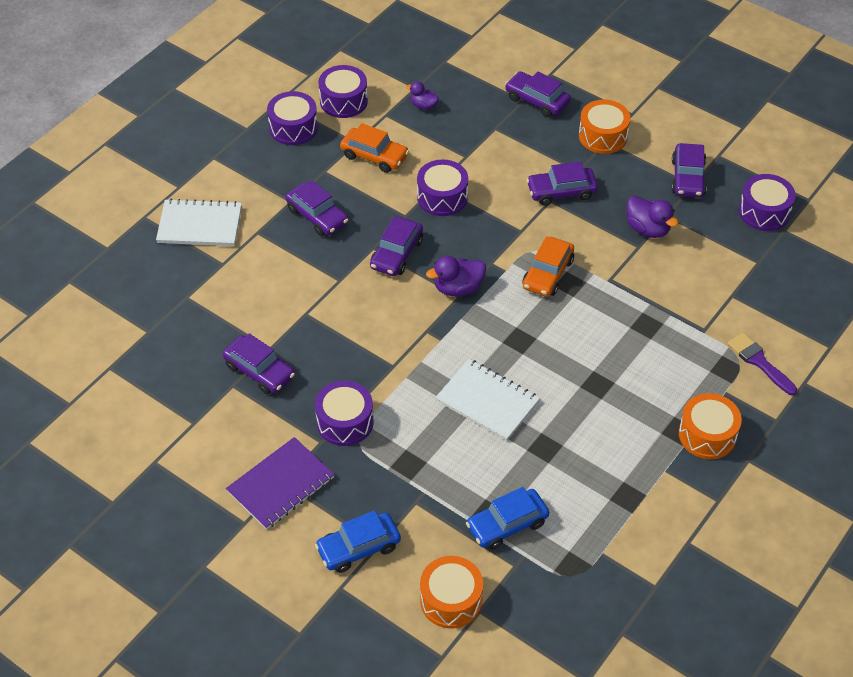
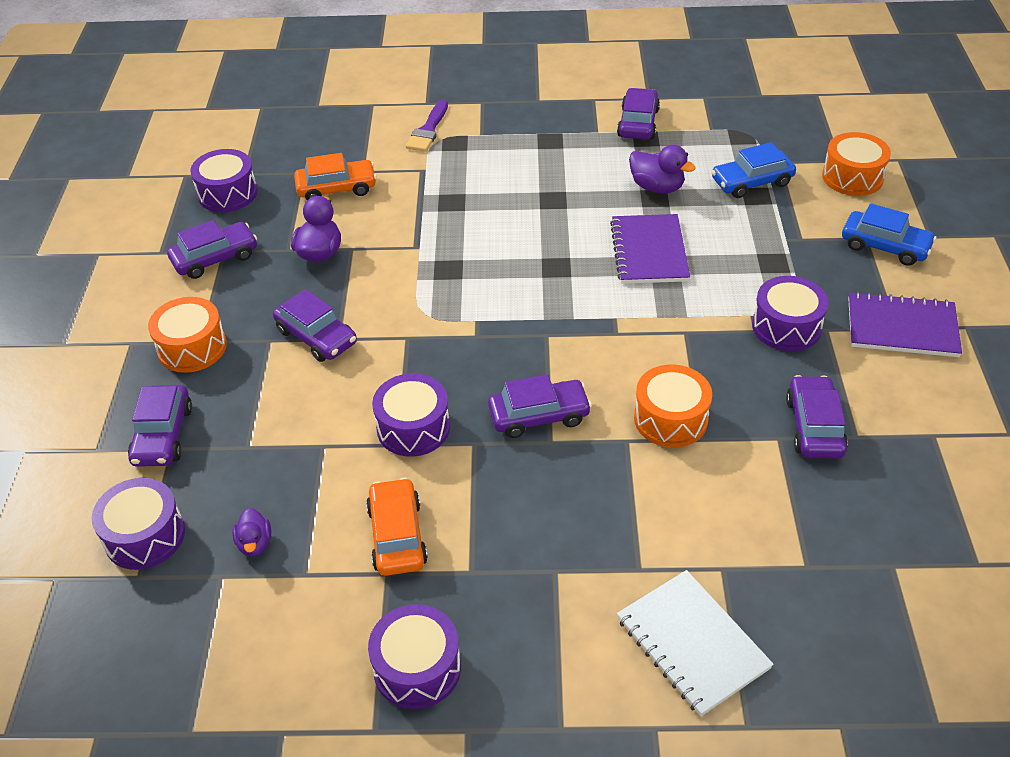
camera: 125 degrees left, 5 degrees down
purple car [286,180,349,236] -> purple car moved to [617,88,660,140]
purple drum [318,65,368,118] -> purple drum moved to [92,478,185,570]
purple duck [426,256,486,296] -> purple duck moved to [629,145,696,194]
white notebook [435,359,540,441] -> purple notebook [610,214,690,284]
blue car [466,487,549,550] -> blue car turned 135 degrees clockwise [711,142,796,198]
orange car [522,236,574,297] -> orange car moved to [294,153,377,200]
orange drum [679,393,742,459] -> orange drum moved to [634,364,712,448]

